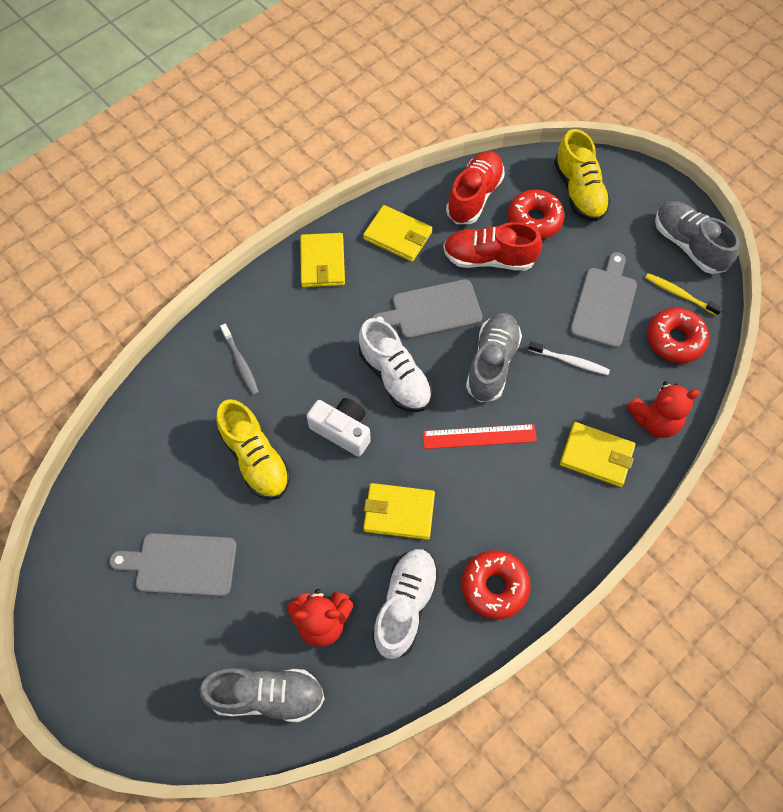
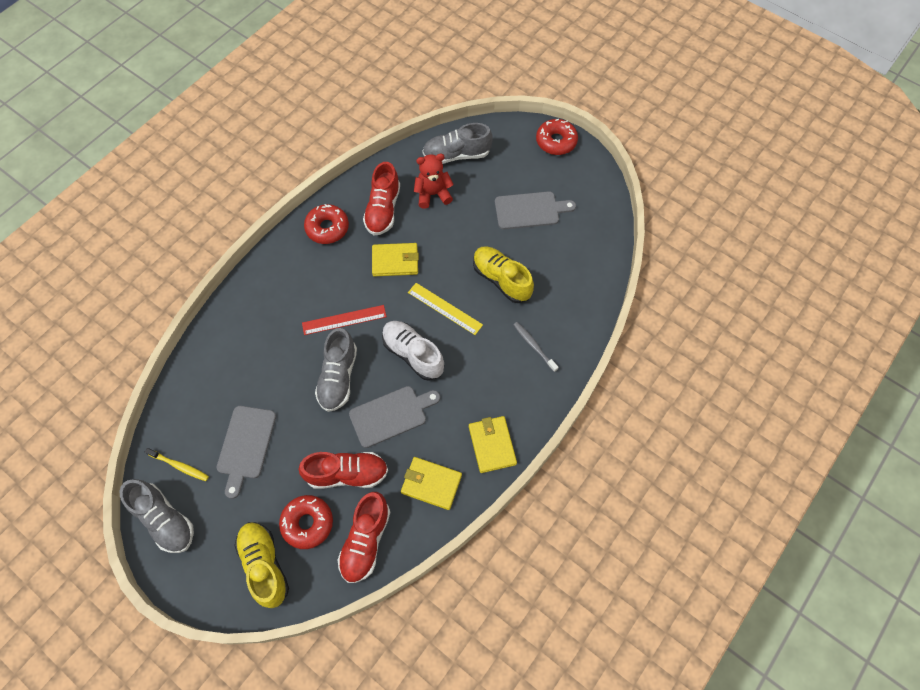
camera: 170 degrees right, 0 degrees up
white camera [307,398,371,457] -> yellow ruler [408,283,483,335]
white shoe [372,549,439,659] -> red shoe [363,162,400,236]
white toothbrush [528,341,610,375] -> none
yellow wallet [560,422,635,487] -> none
red teddy bear [626,381,700,438] -> none
red donut [647,308,709,363] -> red donut moved to [536,119,578,155]

